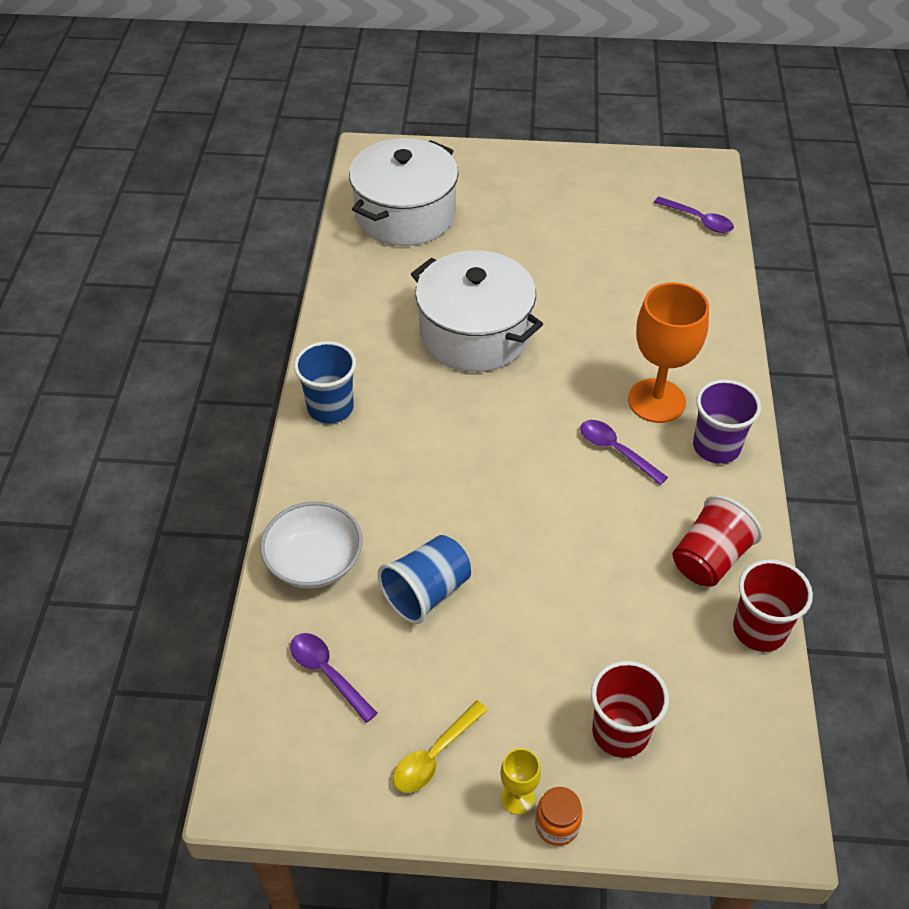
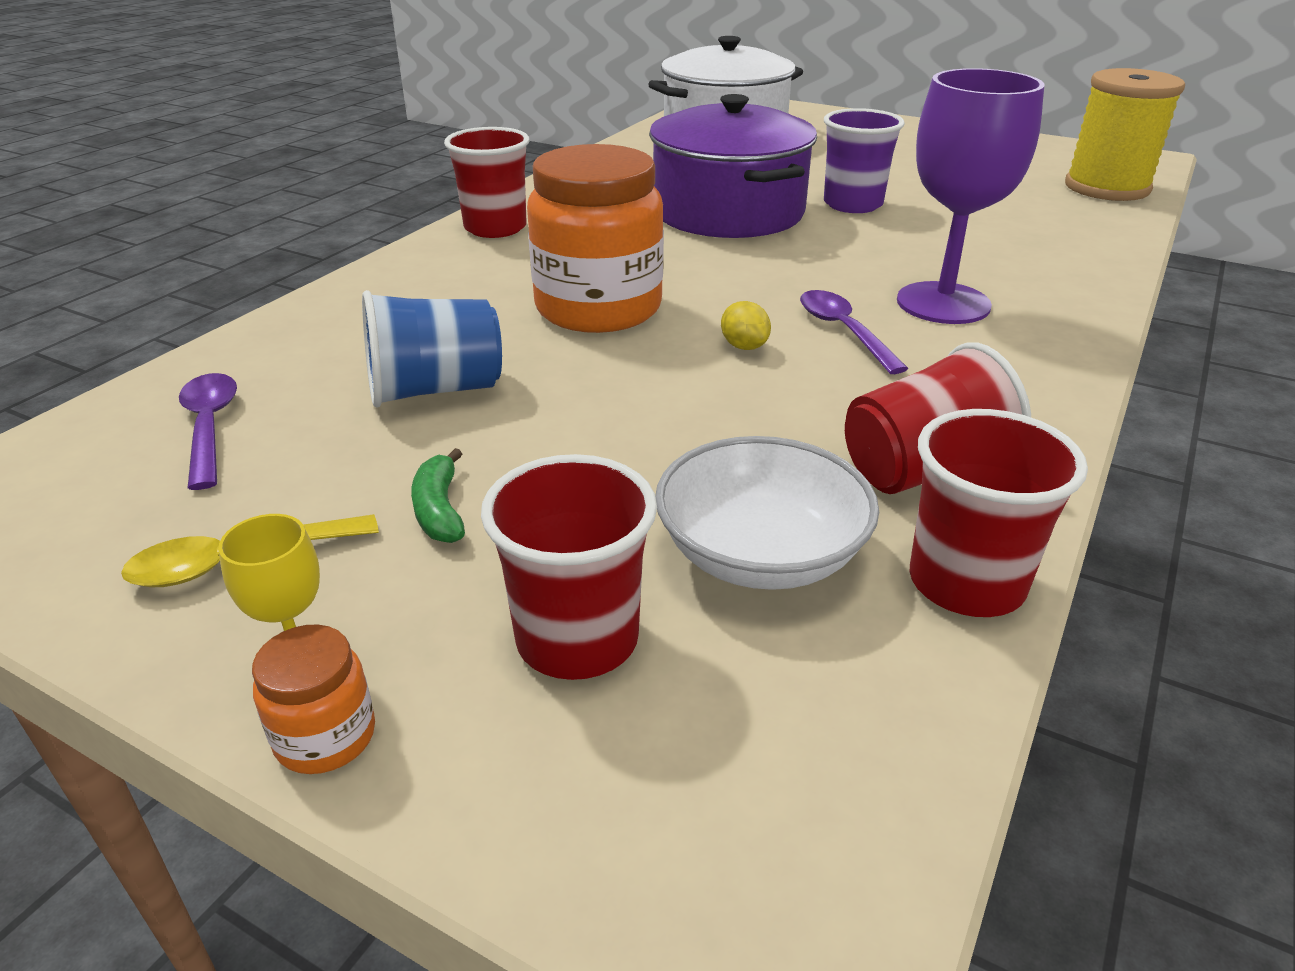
camera: 25 degrees right, 15 degrees down
white bowl [260,502,363,589] -> white bowl moved to [655,436,879,590]
blue cup [294,341,356,423] -> red cup [444,127,529,238]
white pot [411,250,543,372] -> purple pot [649,94,817,238]
orange goblet [628,282,709,423] -> purple goblet [897,68,1045,324]
purple spoon [654,197,734,233] -> yellow spool [1065,68,1185,201]
purple cup [693,380,761,464] -> purple cup moved to [824,108,905,213]
none -> green banana [411,448,465,543]
none -> orange jar [527,144,664,333]
none -> yellow lemon [721,301,771,350]

